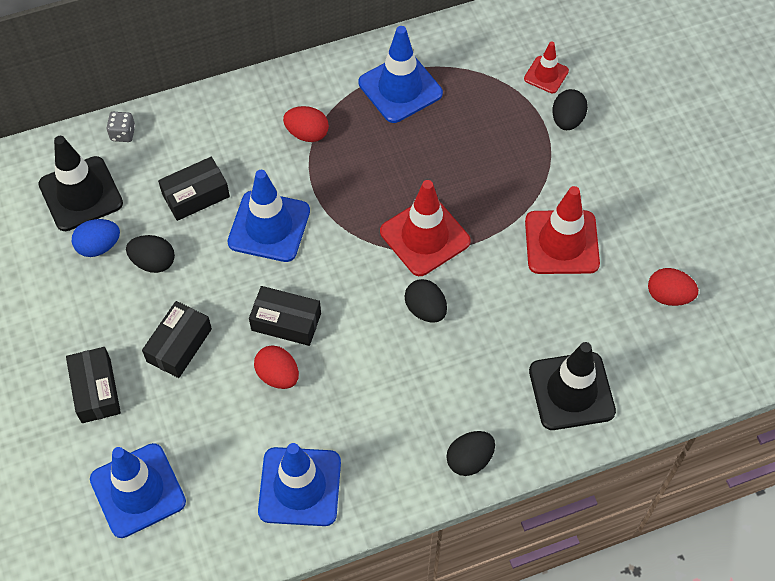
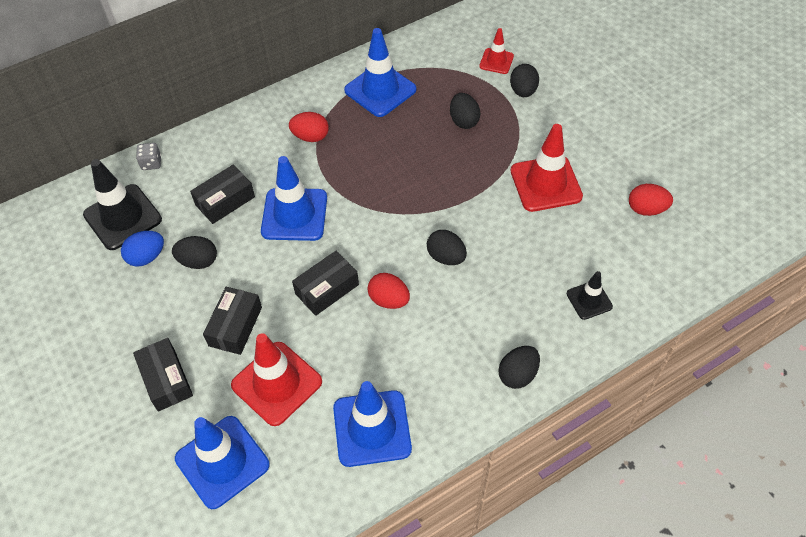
camera: 10 degrees left, 5 degrees down
black box [249,286,321,346] -> black box turned 45 degrees counterclockwise [292,251,359,316]
red egg [254,345,299,389] -> red egg moved to [367,273,410,309]
red traffic cone [380,180,471,276] -> red traffic cone moved to [231,333,322,426]
black traffic cone [529,342,616,430] -> black traffic cone [567,271,613,320], size x0.55
none -> black egg [450,93,480,129]

